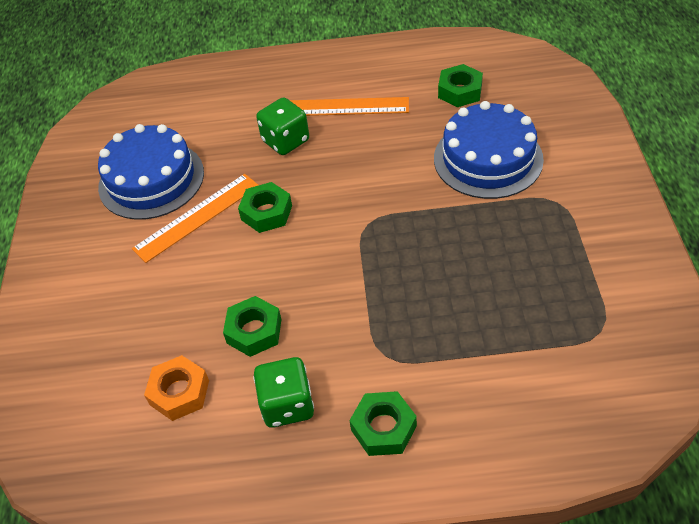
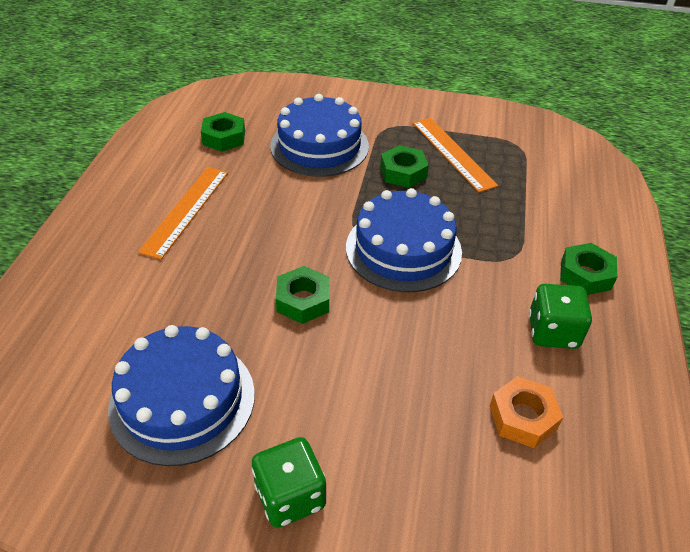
camera: 80 degrees left, 5 degrees down
orange ruler [132,174,258,263] -> orange ruler moved to [413,118,498,192]
green nut [223,296,282,357] -> green nut moved to [380,145,429,188]
green dice [256,97,309,155] -> green dice moved to [252,437,326,528]
none -> blue cake [346,188,462,292]

